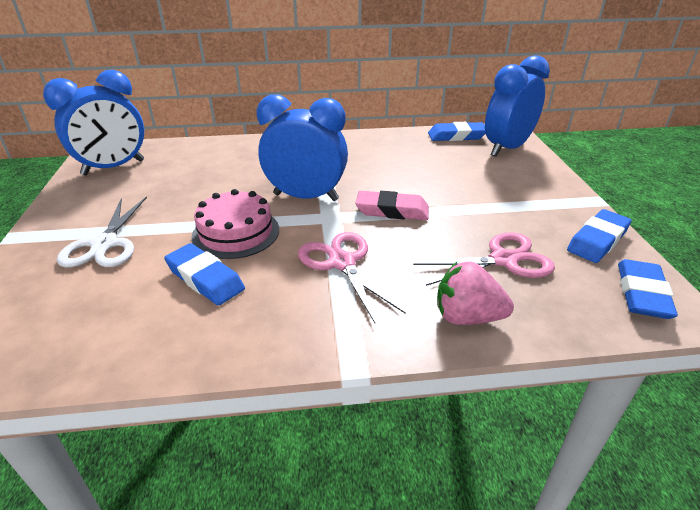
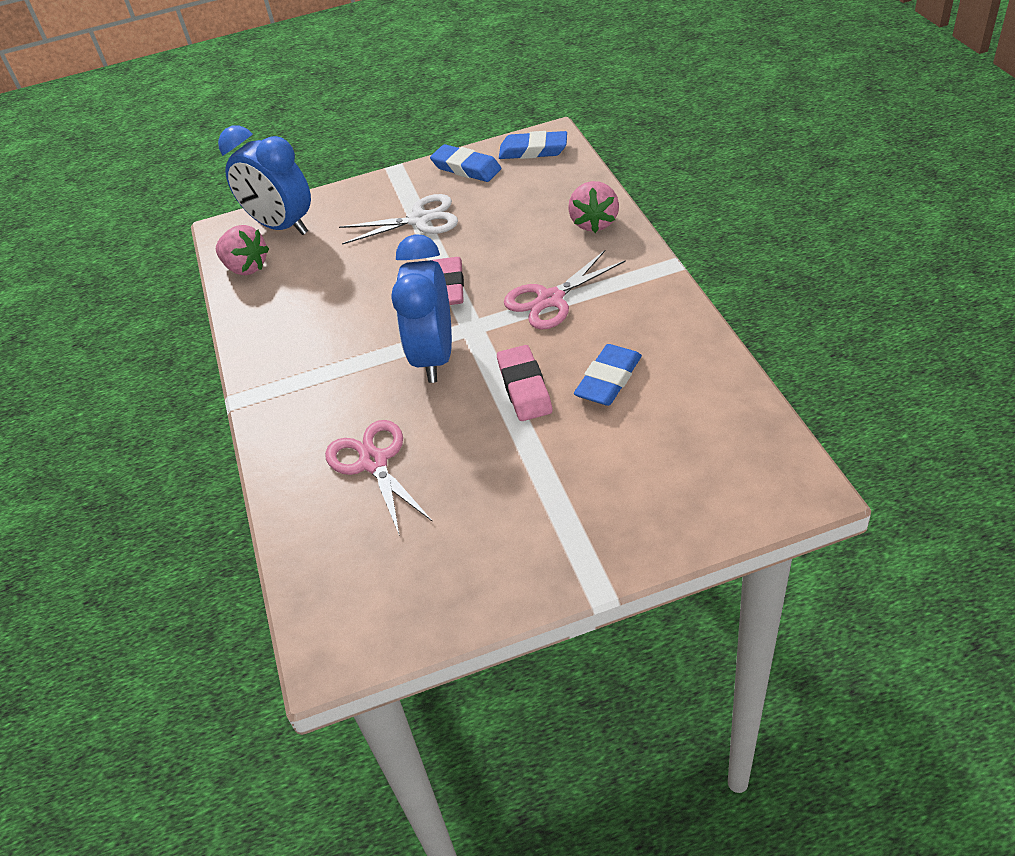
camera: 95 degrees left, 10 degrees up
blue clock [43,70,144,175] -> none
white scissors [57,196,147,268] -> white scissors moved to [339,194,458,245]
pink cake [192,189,279,259] -> pink eraser [497,345,552,421]
pink scissors [413,232,555,286] -> pink scissors moved to [325,420,433,536]
blue eraser [428,122,486,141] -> pink strawberry [216,225,269,275]

